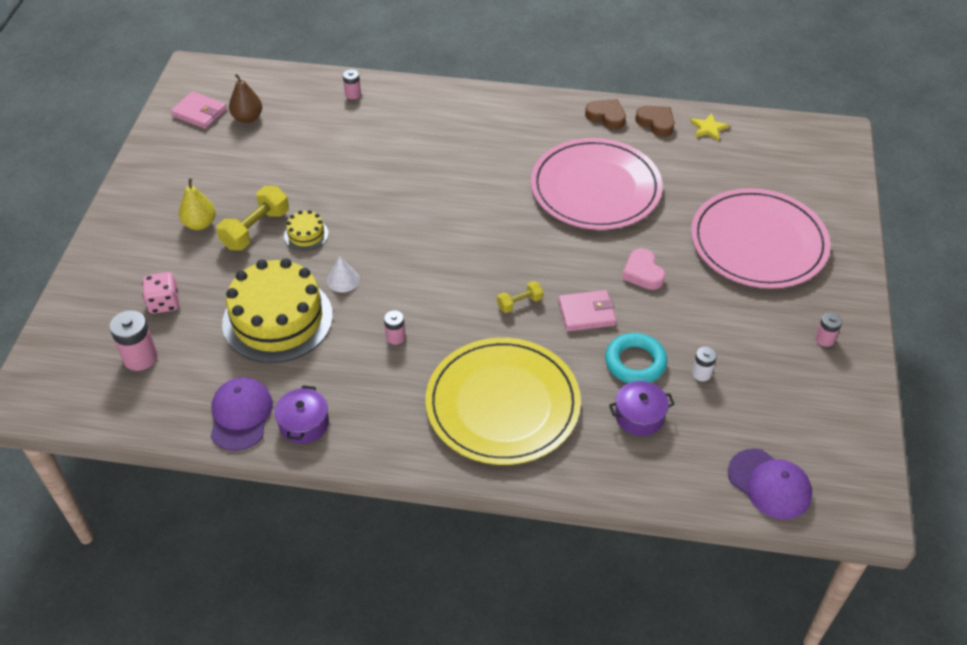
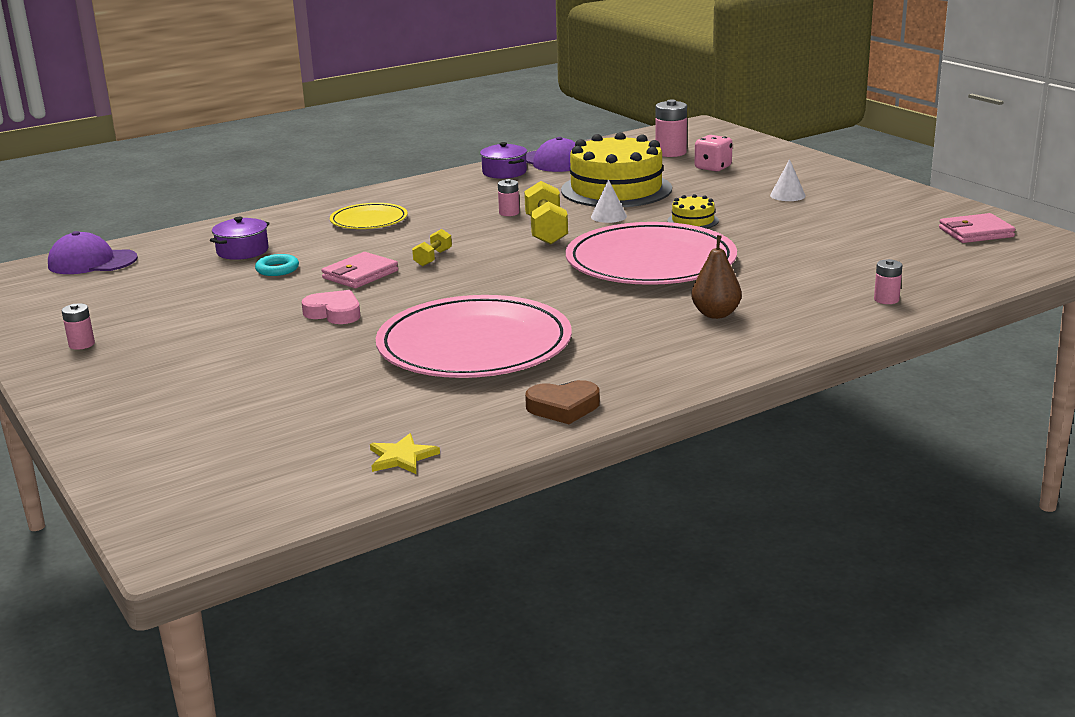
camera: 140 degrees right, 25 degrees down
yellow pear [179,178,216,230] -> white cone [770,159,806,201]
yellow dumbbell [216,186,289,250] -> yellow dumbbell moved to [524,181,568,245]
brown pear [229,74,262,123] -> brown pear moved to [691,235,742,319]
yellow plate [425,338,581,465] -> yellow plate [330,203,408,229], size x0.51
turquoise ring [605,333,667,383] -> turquoise ring [255,254,299,276], size x0.63
brown heart [635,106,674,137] -> none
pink plate [691,188,831,288] -> pink plate moved to [566,222,737,285]
white battery [692,347,717,381] -> none

